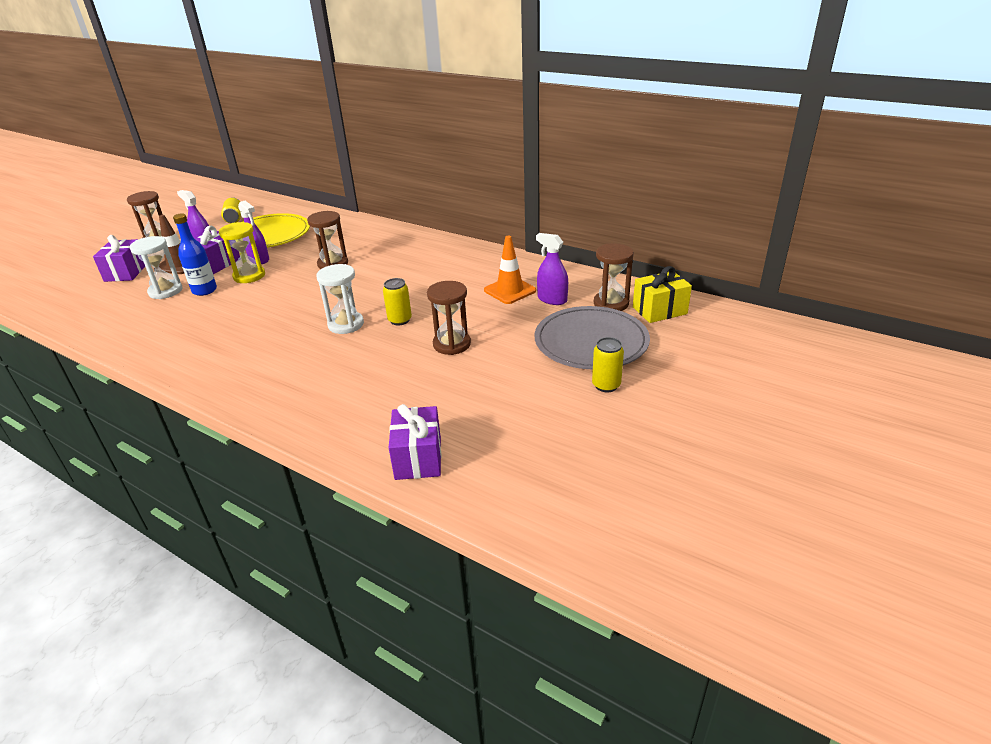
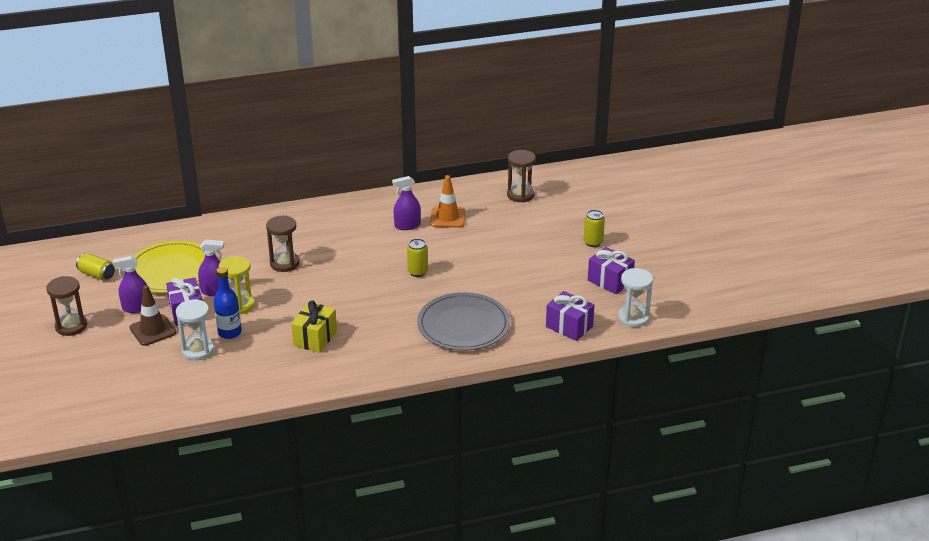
camera: 50 degrees left, 0 degrees up
purple gift [93,235,145,282] -> purple gift moved to [588,247,635,294]
white hourglass [317,264,364,334] -> white hourglass moved to [618,268,653,327]
brown hourglass [427,281,471,355] -> none
grey plate [534,306,650,370] -> grey plate moved to [417,292,510,351]
purple spray bottle [536,233,568,305] -> purple spray bottle moved to [392,176,421,230]
yellow gift [633,266,692,323] -> yellow gift moved to [291,301,337,353]

